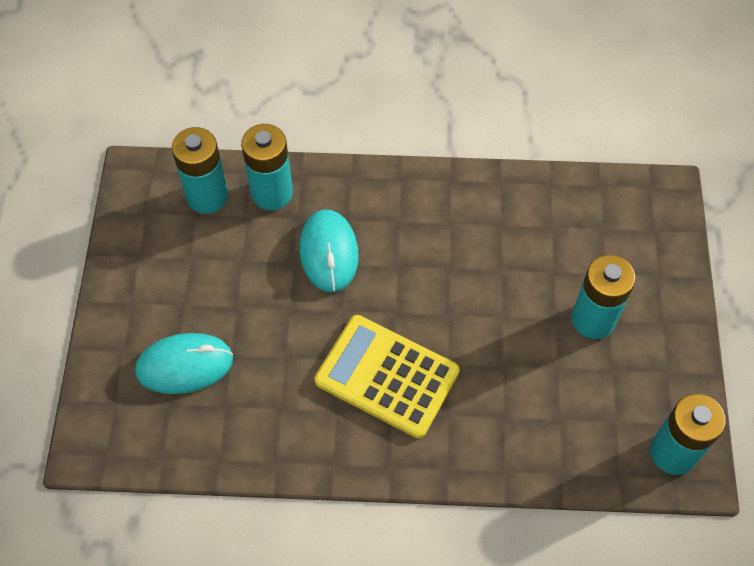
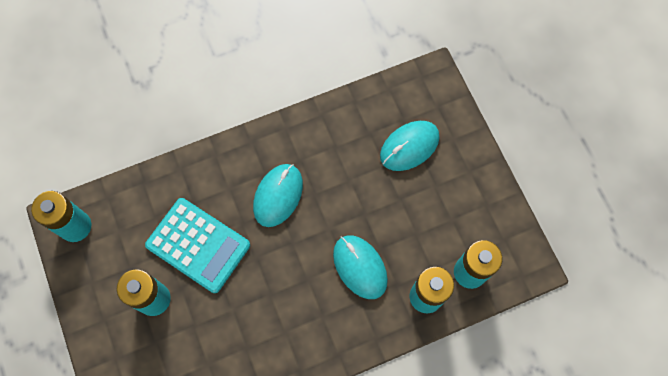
camera: 155 degrees right, 10 degrees up
yellow calculator [315,315,460,438] -> turquoise mouse [253,164,303,227]
none -> turquoise calculator [145,198,250,293]

